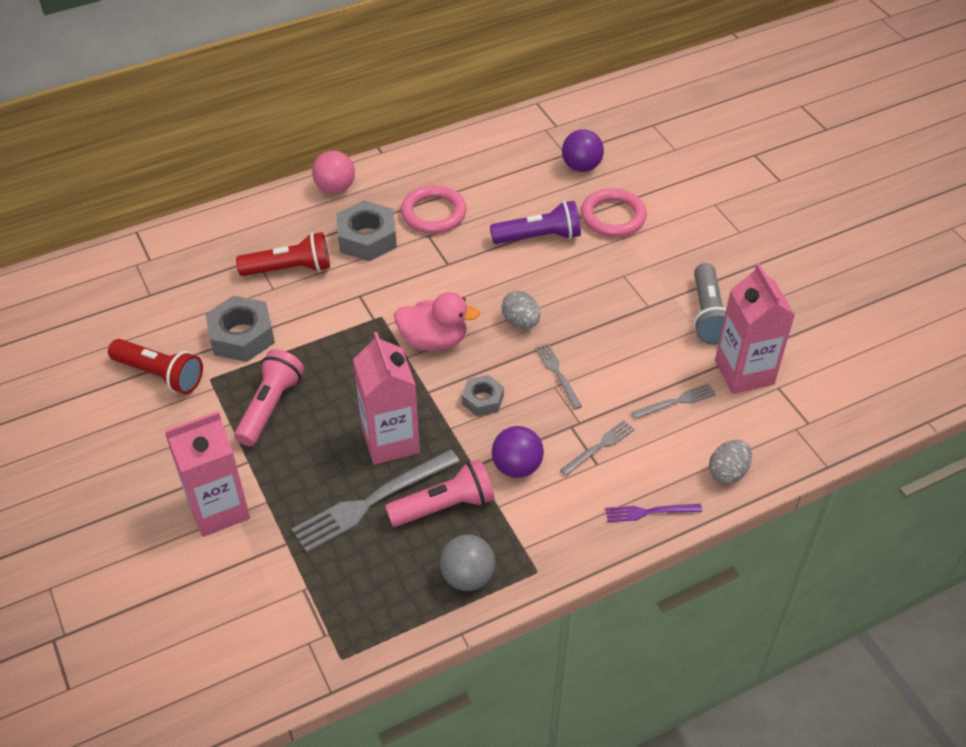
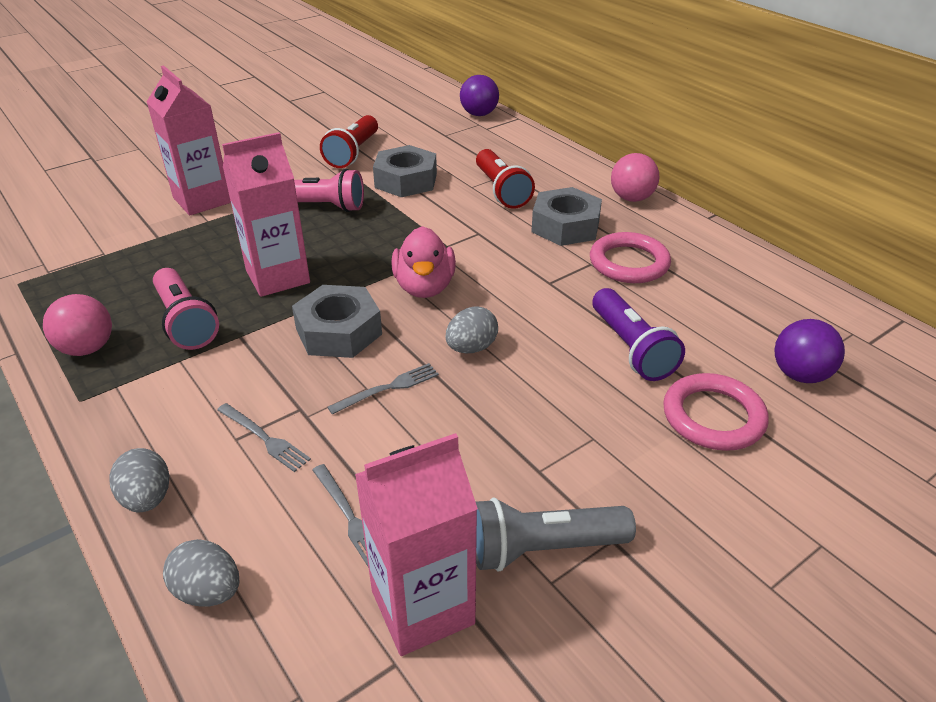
camera: 80 degrees right, 10 degrees down
grey fork [291,449,460,553] -> none
grey ball [440,535,495,591] -> pink ball [43,294,112,356]
grey nut [462,375,504,416] -> grey nut [292,285,382,358], size x1.69
purple ball [492,426,544,478] -> purple ball moved to [460,75,499,116]
purple fork [605,504,702,522] -> grey egg [109,448,169,512]

